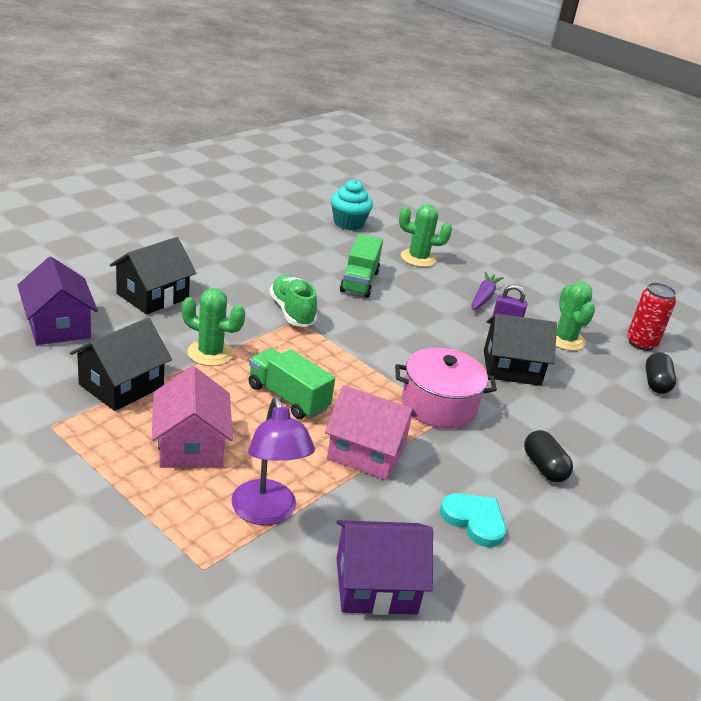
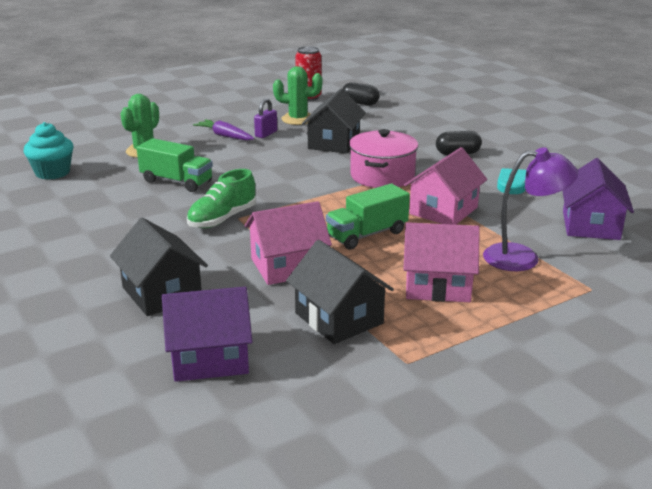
camera: 70 degrees left, 5 degrees down
green cactus [182,288,245,366] -> pink house [244,201,332,285]
green shoe [270,275,317,327] -> green shoe turned 45 degrees counterclockwise [187,169,256,228]

